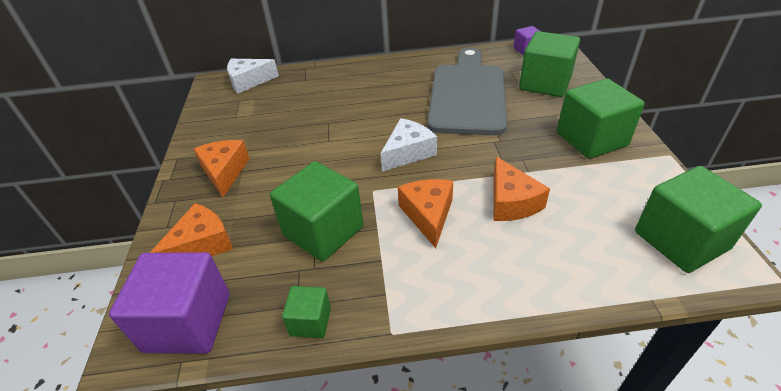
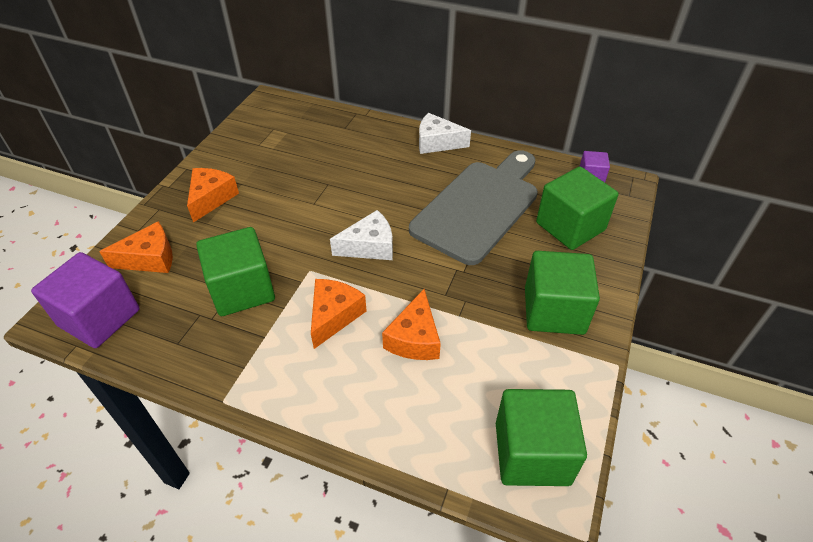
camera: 25 degrees right, 5 degrees up
white cheese [227,59,279,94] -> white cheese moved to [419,113,471,154]
green cube [282,286,331,338] -> none

